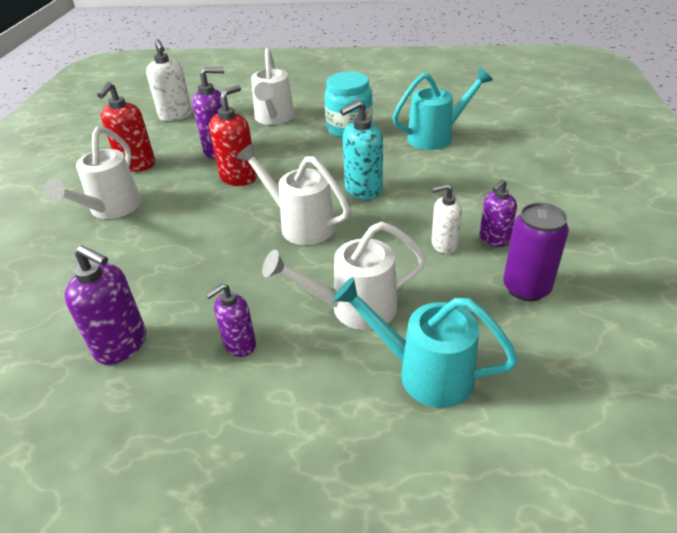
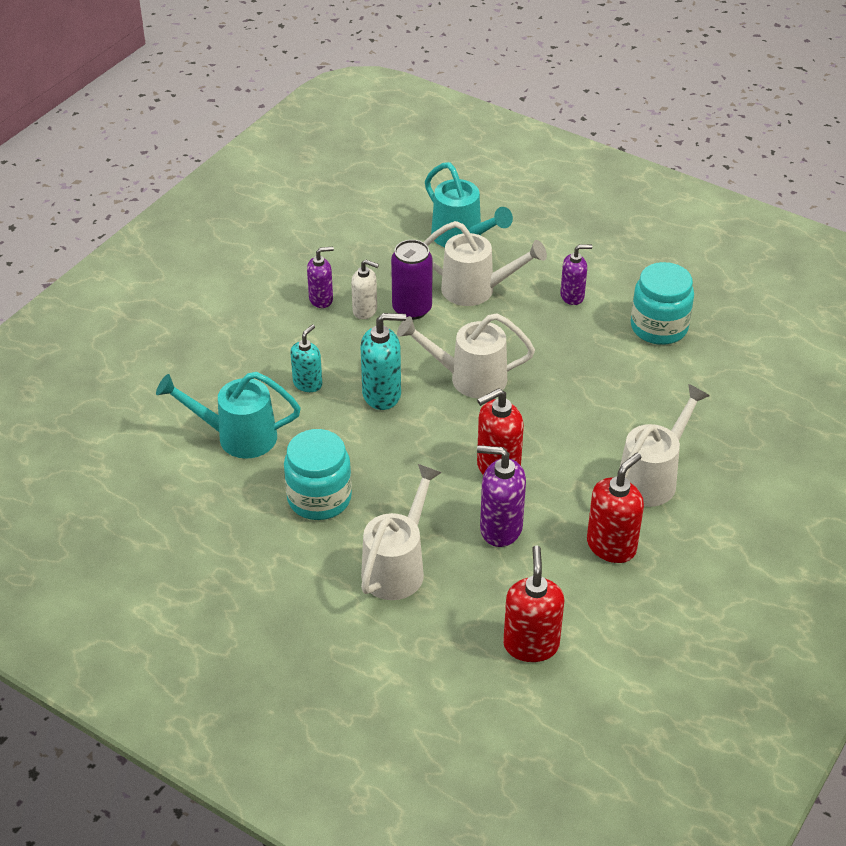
camera: 155 degrees left, 5 degrees up
purple soap dispenser [64,245,146,365] -> turquoise jar [631,262,694,345]
white soap dispenser [146,39,192,121] -> red soap dispenser [503,546,565,662]
white watering can [236,143,350,245] -> white watering can turned 120 degrees clockwise [397,313,535,399]
purple can [503,203,569,301] -> purple can moved to [391,240,433,320]
none -> turquoise soap dispenser [290,324,322,392]

